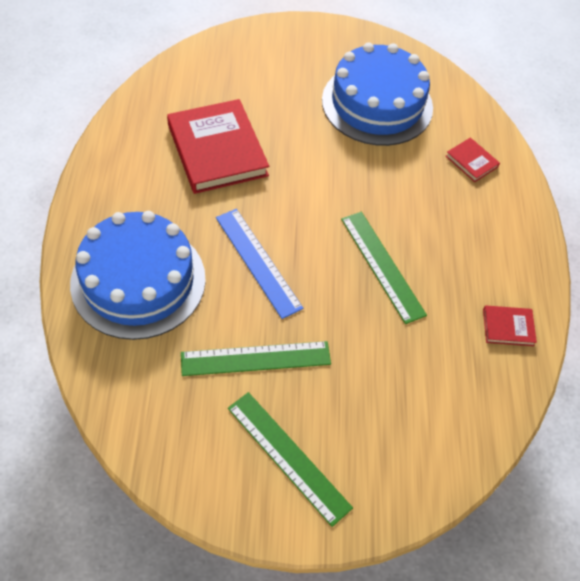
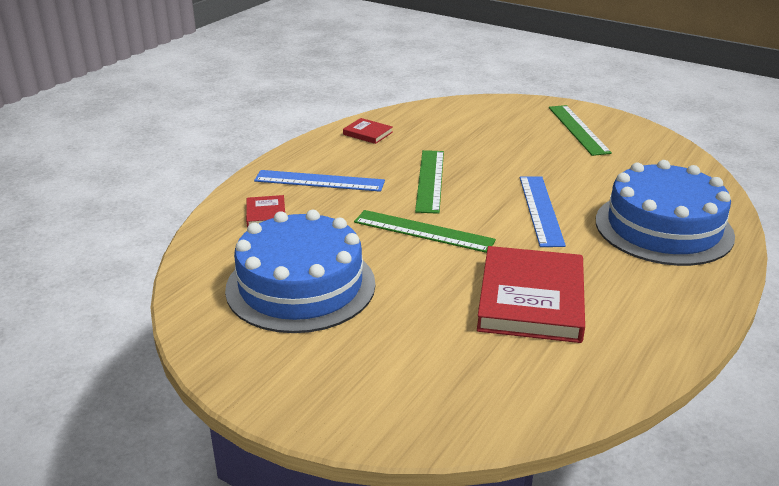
camera: 145 degrees left, 25 degrees down
green ruler [181,341,331,376] -> green ruler moved to [354,210,496,253]
none -> blue ruler [254,170,385,192]

